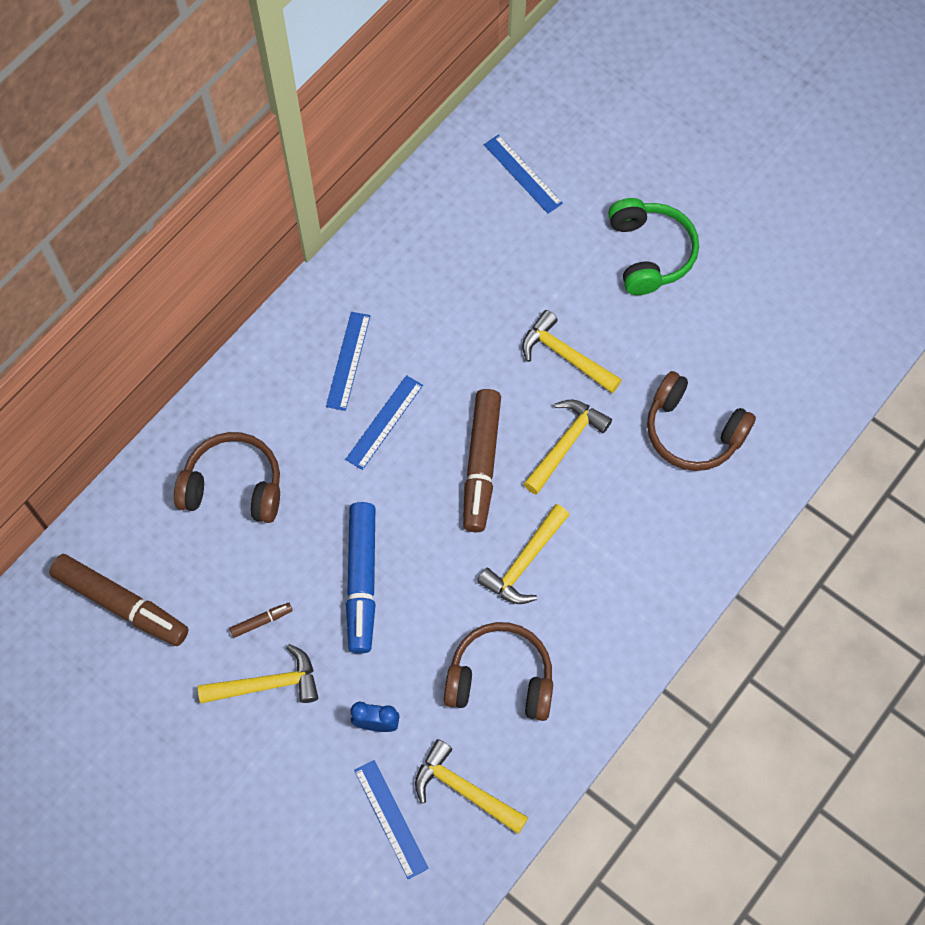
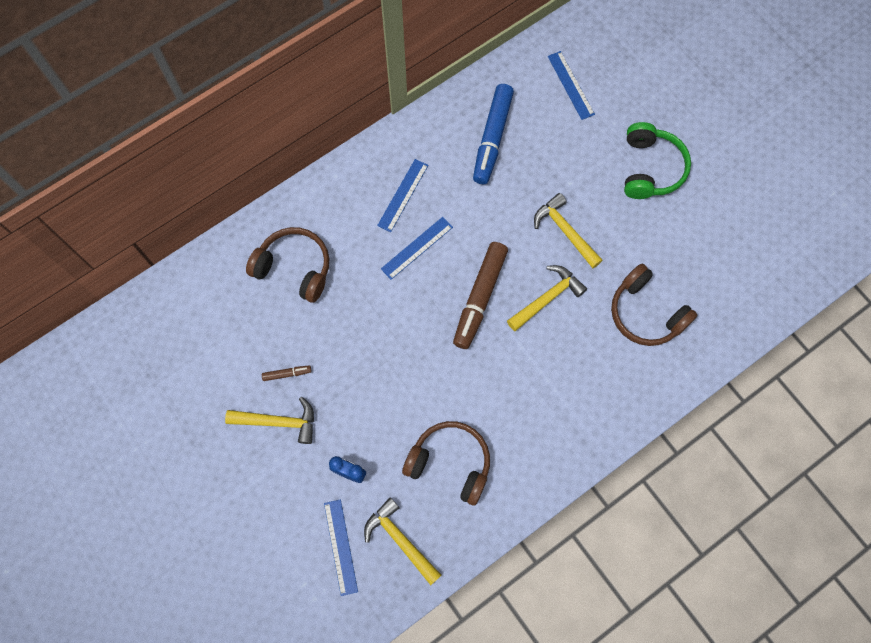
camera: 15 degrees right, 5 degrees up
brown marker [49,554,189,646] -> none
blue marker [346,502,376,654] -> blue marker moved to [473,84,514,184]
yellow hammer [477,504,569,604] -> none

